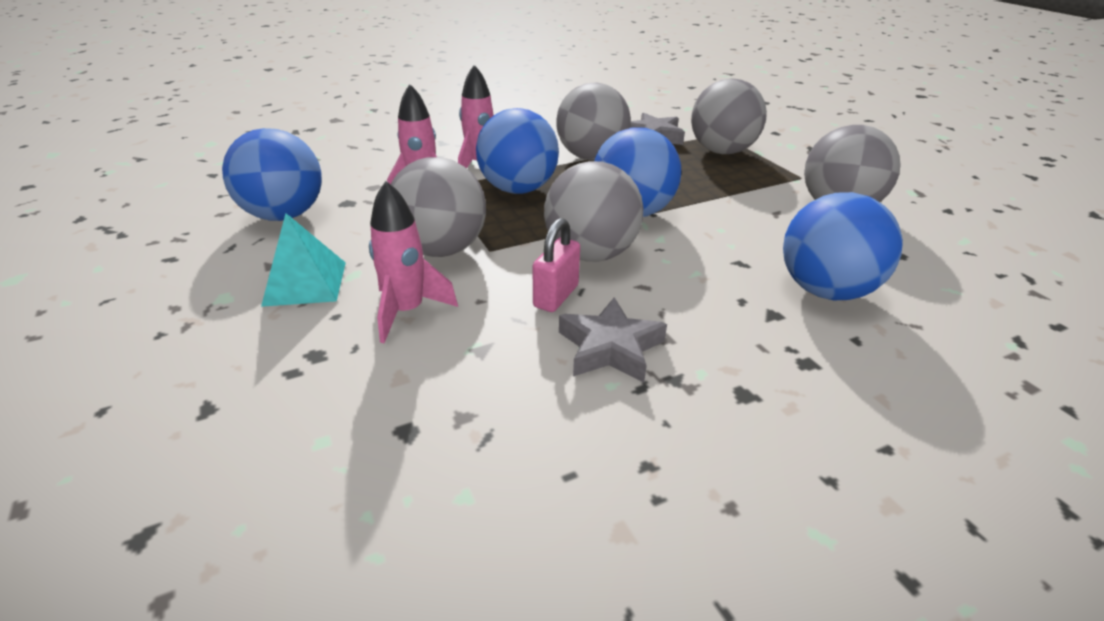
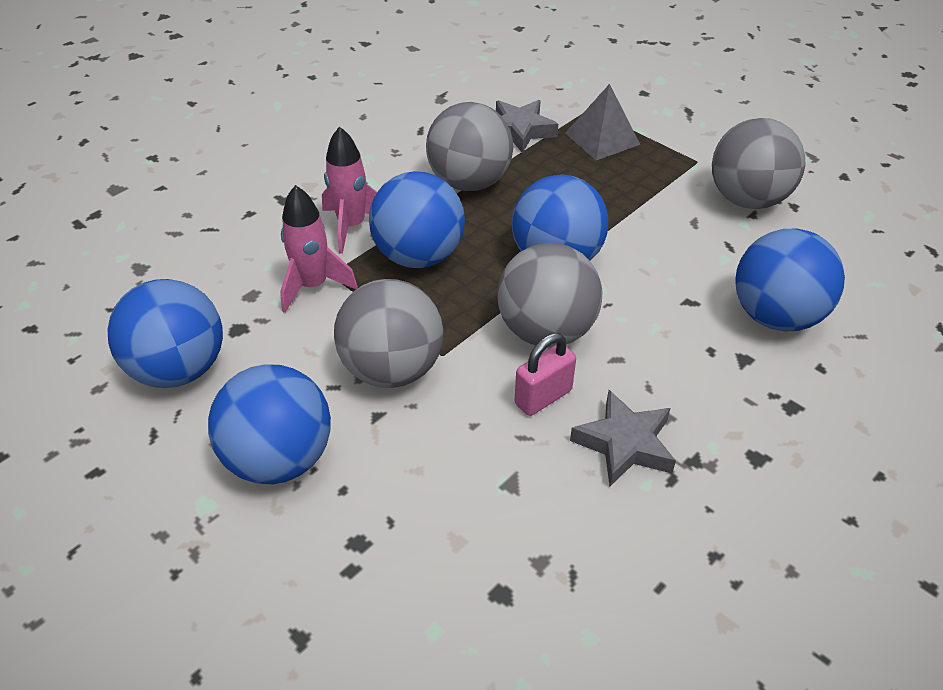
camera: 20 degrees left, 10 degrees up
turquoise pyramid [261,213,346,307] -> blue ball [208,364,331,484]
pink rocket [369,181,458,343] -> none
pink padlock [533,218,580,312] -> pink padlock turned 45 degrees clockwise [515,333,576,416]
grey ball [691,78,767,154] -> grey pyramid [565,84,640,160]

